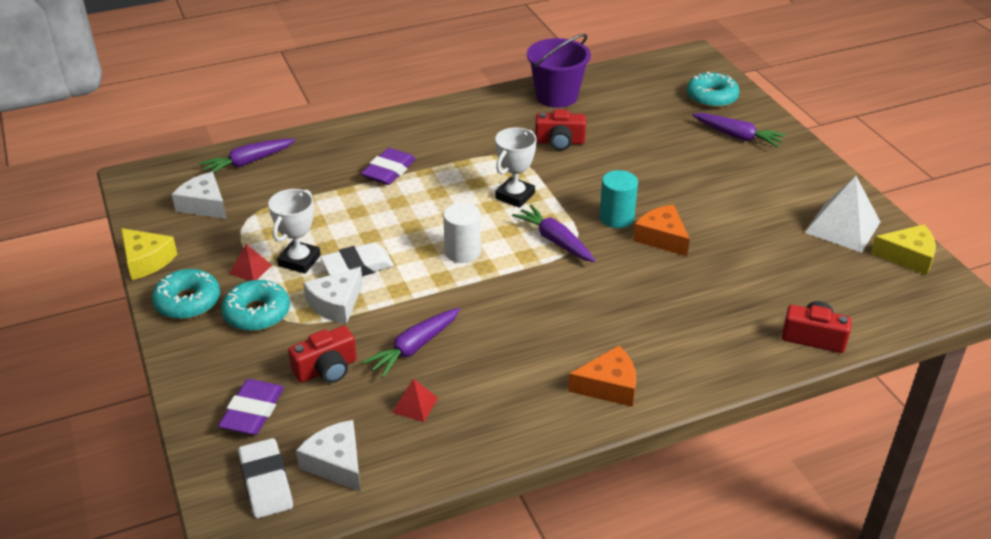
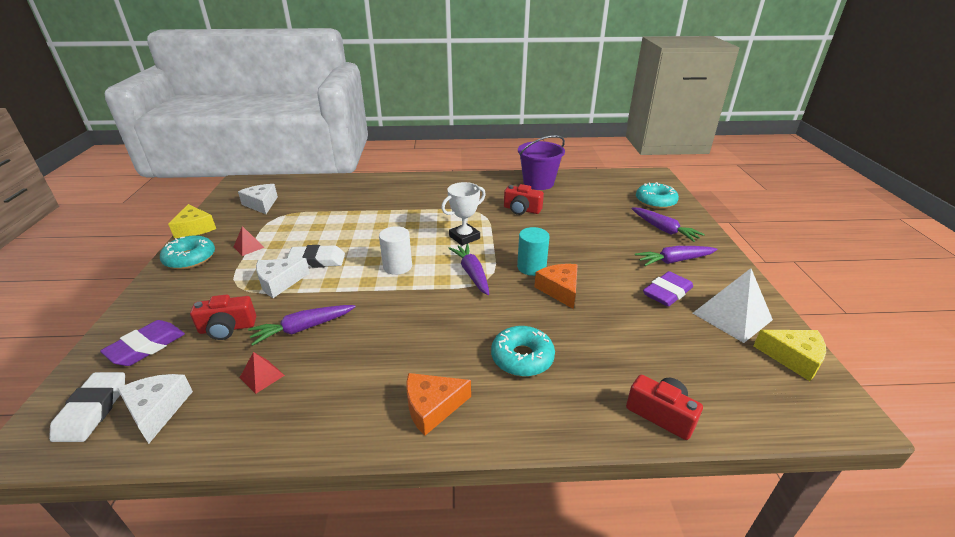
camera: 20 degrees right, 5 degrees down
purple carrot [199,139,296,173] -> purple carrot moved to [635,246,718,266]
turquoise donut [221,280,290,331] -> turquoise donut moved to [491,326,555,377]
white trophy [268,189,321,274] -> none
purple eraser [361,148,416,185] -> purple eraser moved to [643,271,693,307]
orange cheese [568,346,636,407] -> orange cheese turned 150 degrees clockwise [406,373,471,436]

